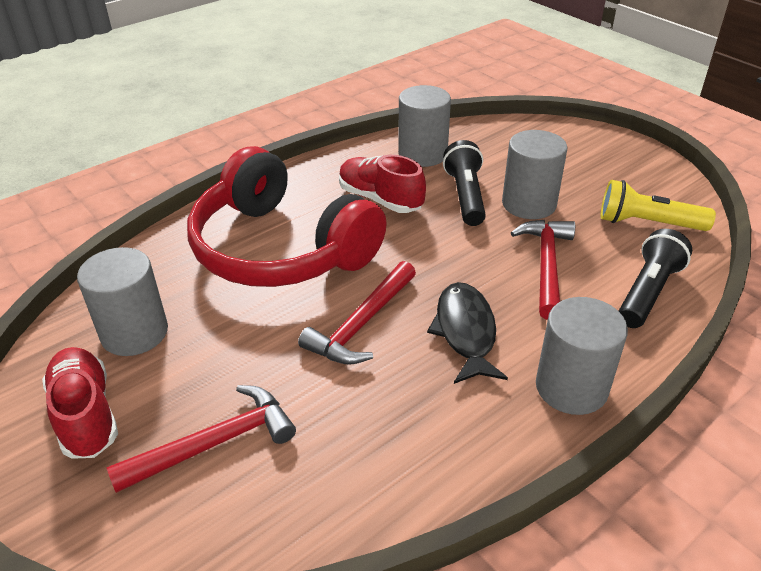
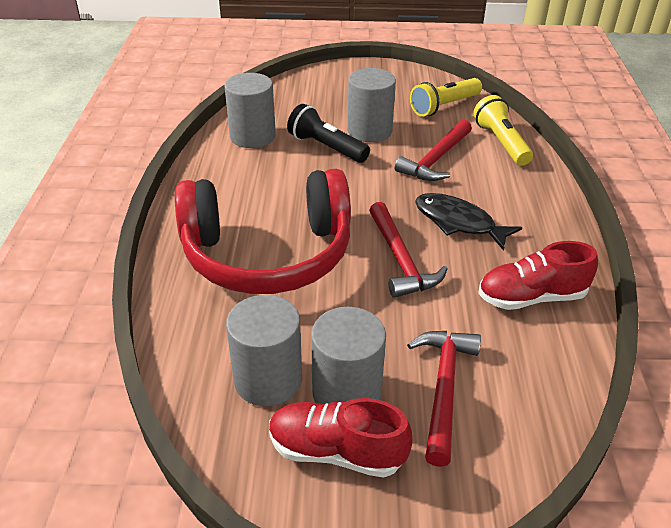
camera: 50 degrees left, 0 degrees up
red shoe [339,155,426,213] -> red shoe moved to [478,241,598,310]
red hammer [511,220,575,320] -> red hammer turned 105 degrees counterclockwise [395,120,472,181]
grey cylinder [536,297,628,415] -> grey cylinder moved to [311,307,386,404]
black flashlight [619,229,692,328] -> yellow flashlight [473,95,533,166]

